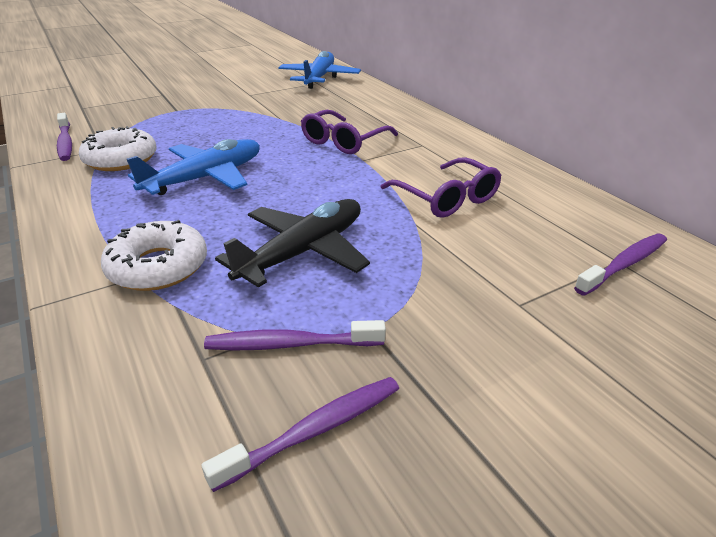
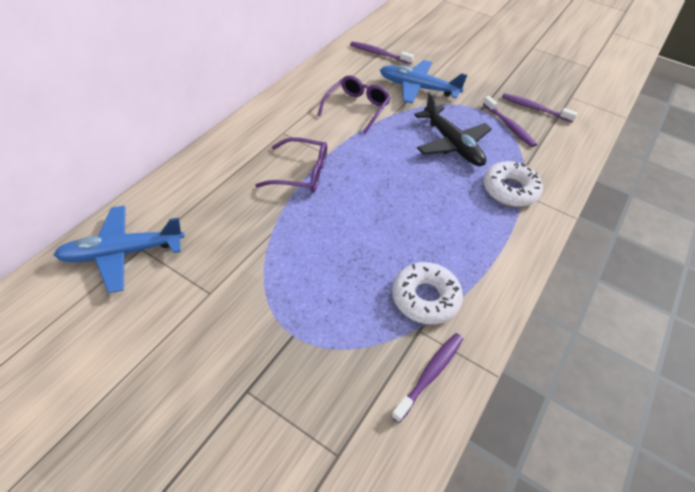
camera: 120 degrees left, 15 degrees up
blue plane [127,139,260,195] -> blue plane moved to [380,60,467,104]
black plane [215,199,370,288] -> black plane turned 135 degrees counterclockwise [414,93,492,166]

